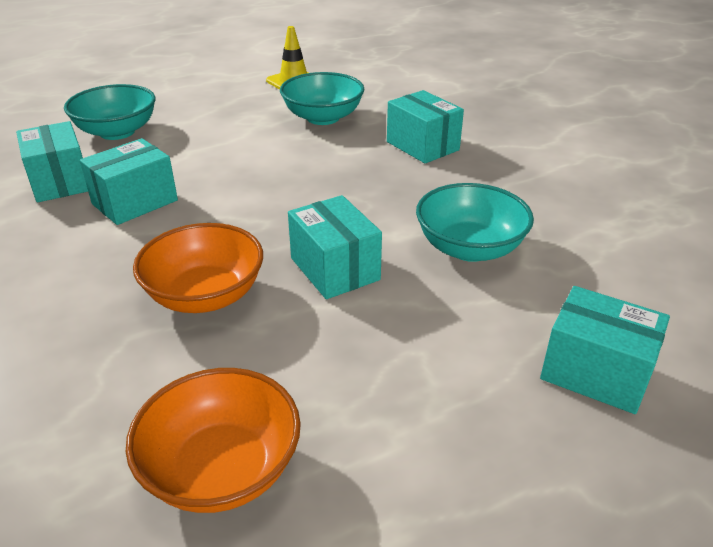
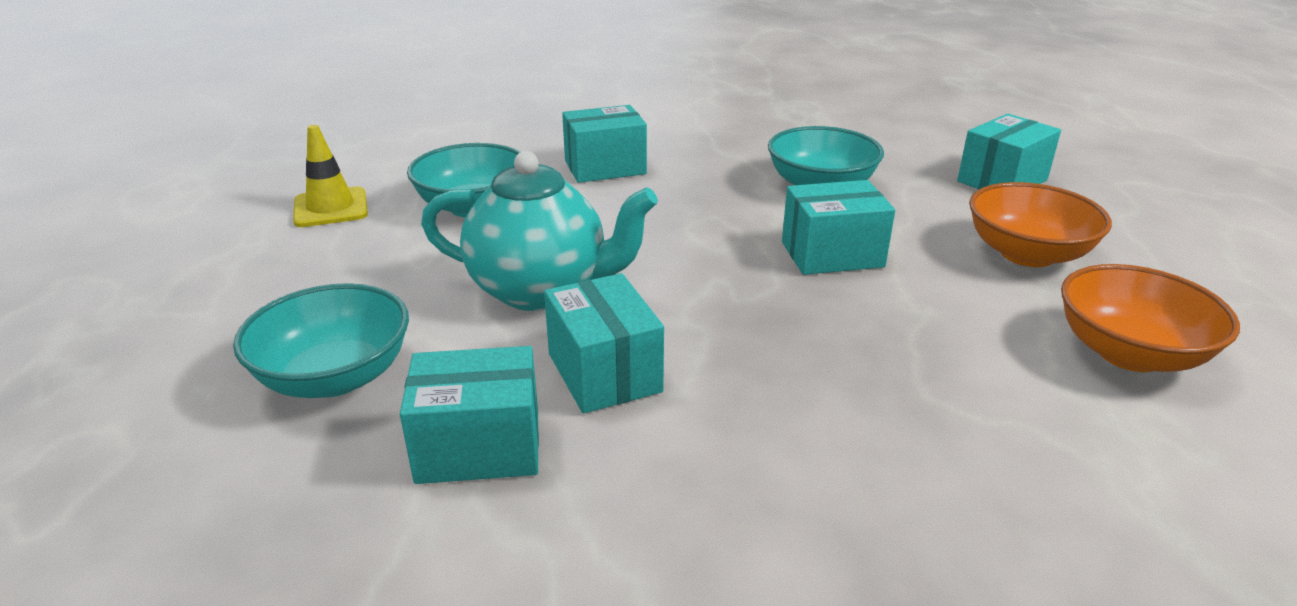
camera: 70 degrees left, 5 degrees down
orange bowl [133,223,263,313] -> orange bowl moved to [969,182,1112,267]
none -> turquoise teapot [421,151,658,311]

